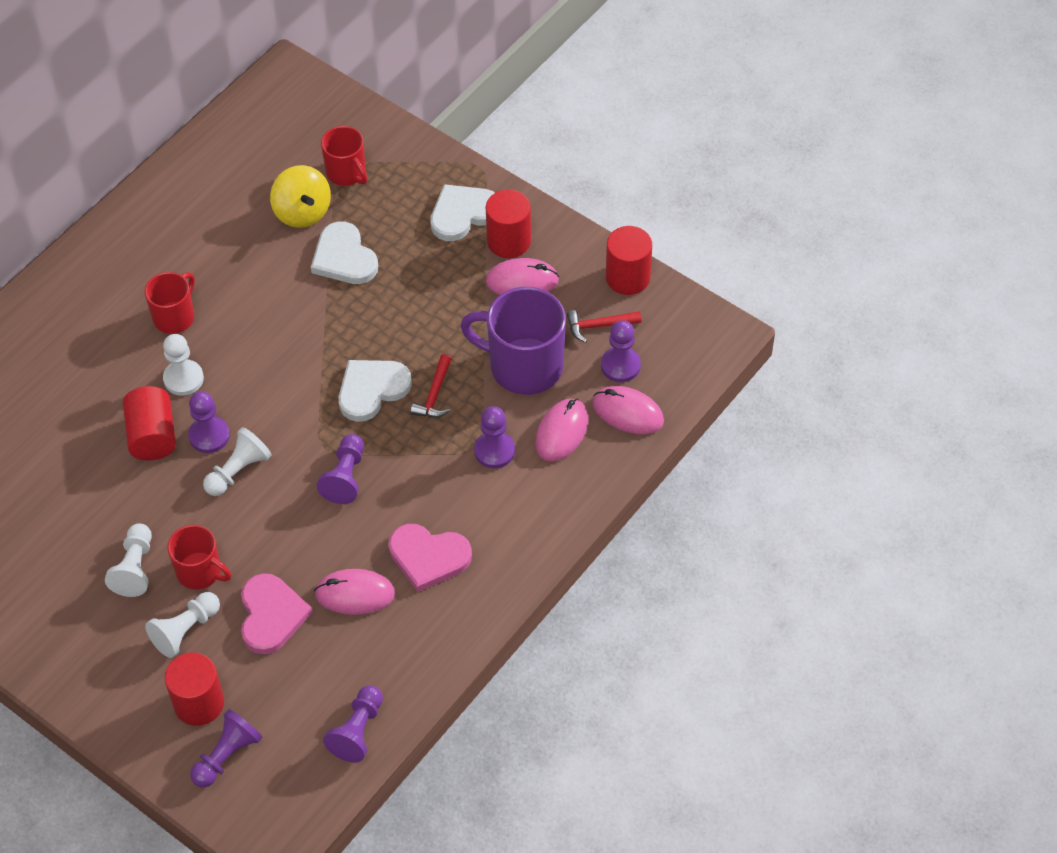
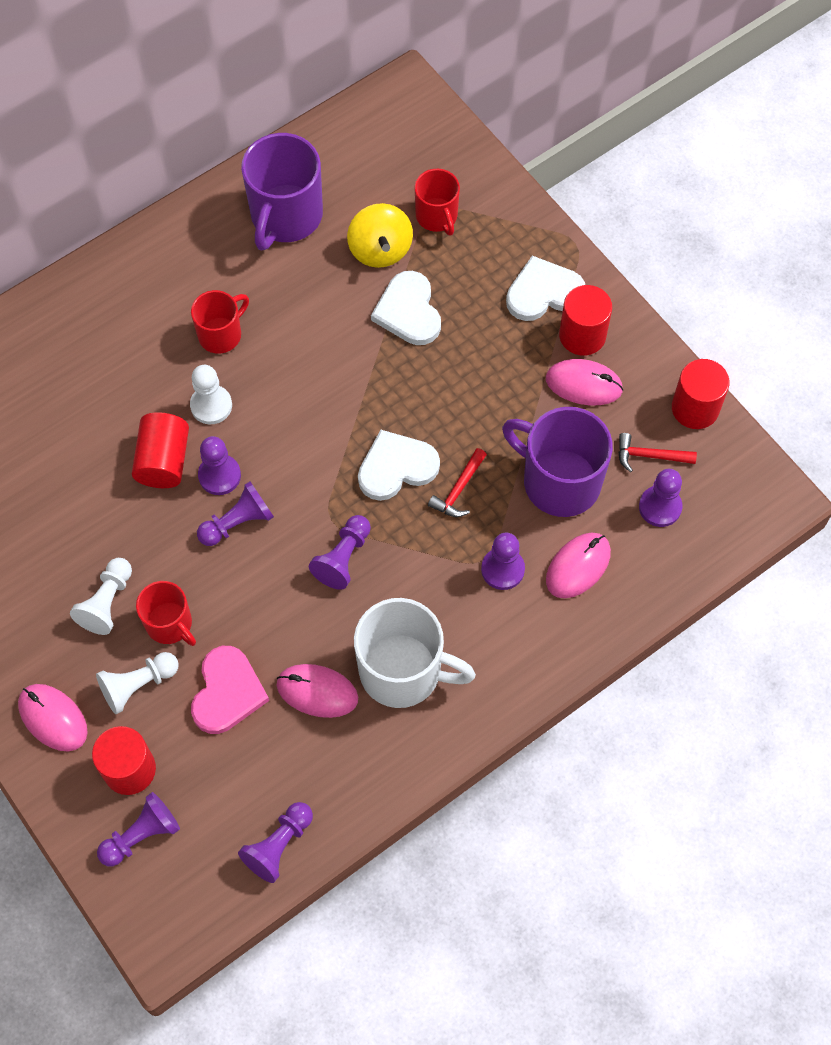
camera: 15 degrees right, 10 degrees up
white pawn [203,427,272,496] -> purple pawn [197,481,274,546]
pink heart [389,524,472,592] -> white mug [354,598,476,708]
pink mouse [592,386,664,434] -> pink mouse moved to [18,684,88,751]
none -> purple mug [241,133,323,251]

